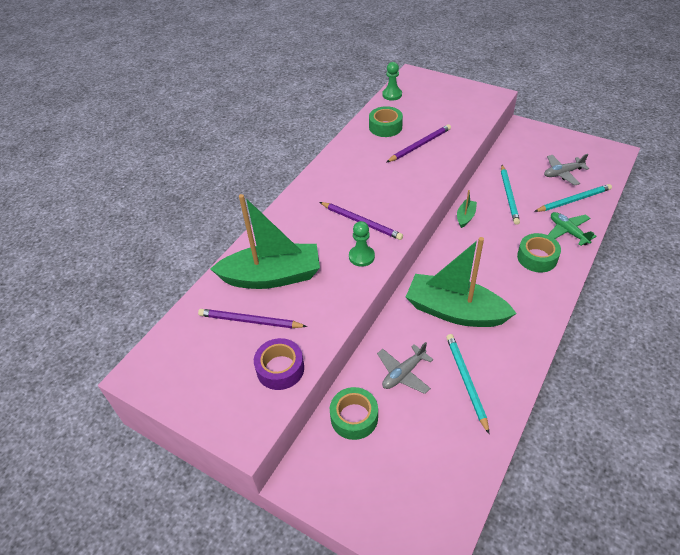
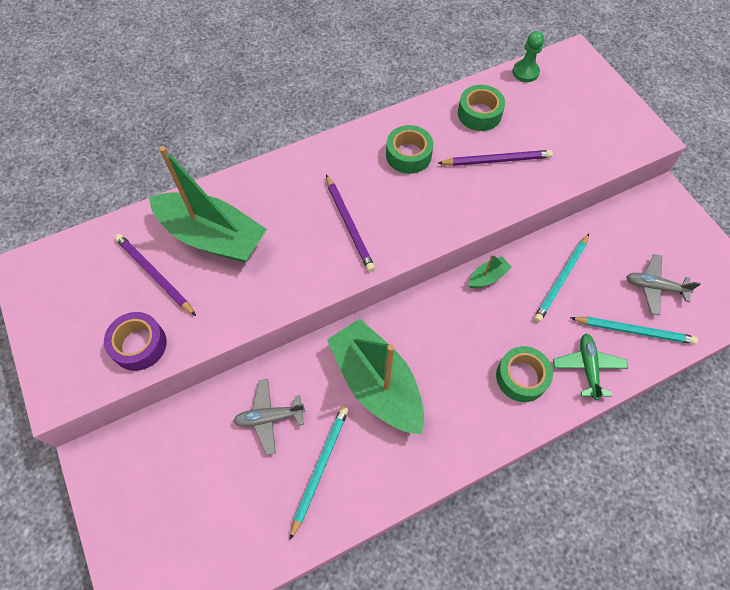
camera: 30 degrees right, 15 degrees up
green tape [330,387,378,440] -> green tape moved to [386,125,433,174]
green pawn [349,221,375,267] -> none

